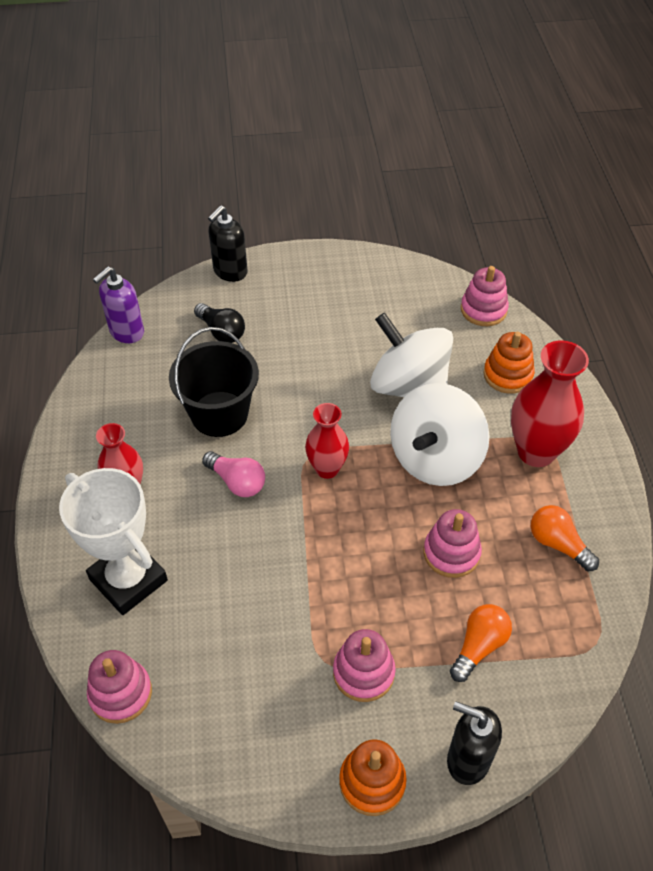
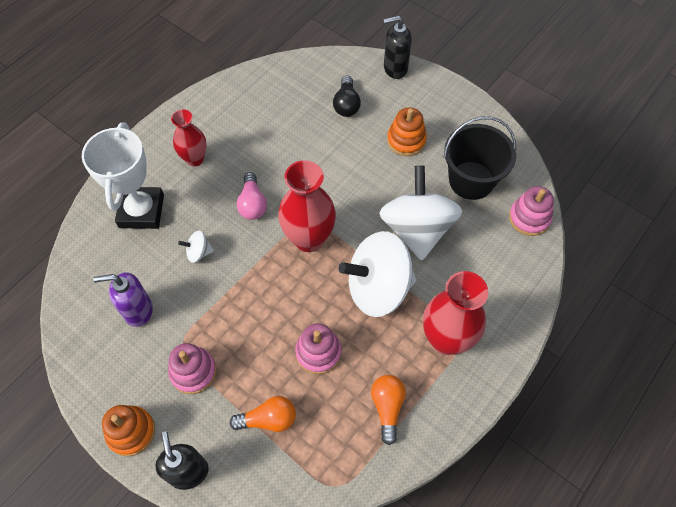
camera: 45 degrees right, 10 degrees up
pink stacking toy [87,650,152,724] -> none
purple soap dispenser [93,266,144,343] -> purple soap dispenser moved to [93,272,153,327]
black bucket [169,327,259,437] -> black bucket moved to [444,116,516,200]
red vase [305,403,349,479] -> red vase [278,160,336,252], size x1.61
orange stacking toy [483,332,535,394] -> orange stacking toy moved to [387,107,427,156]
none -> white spinning top [178,231,214,263]

